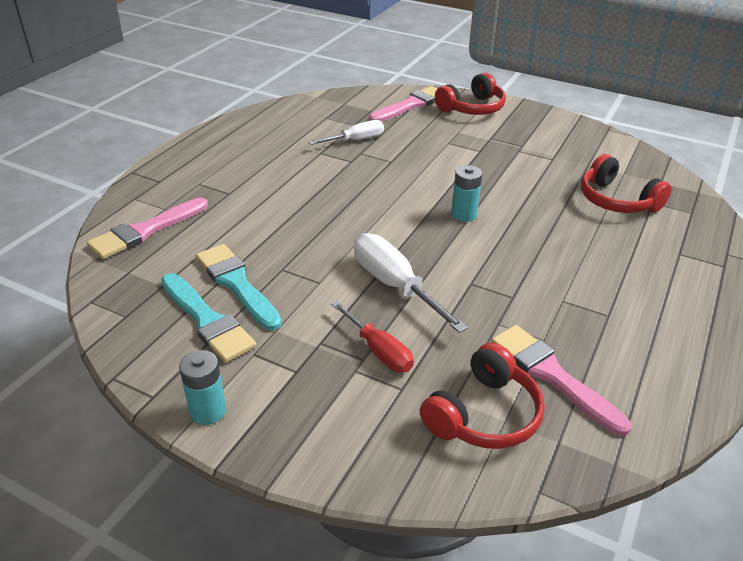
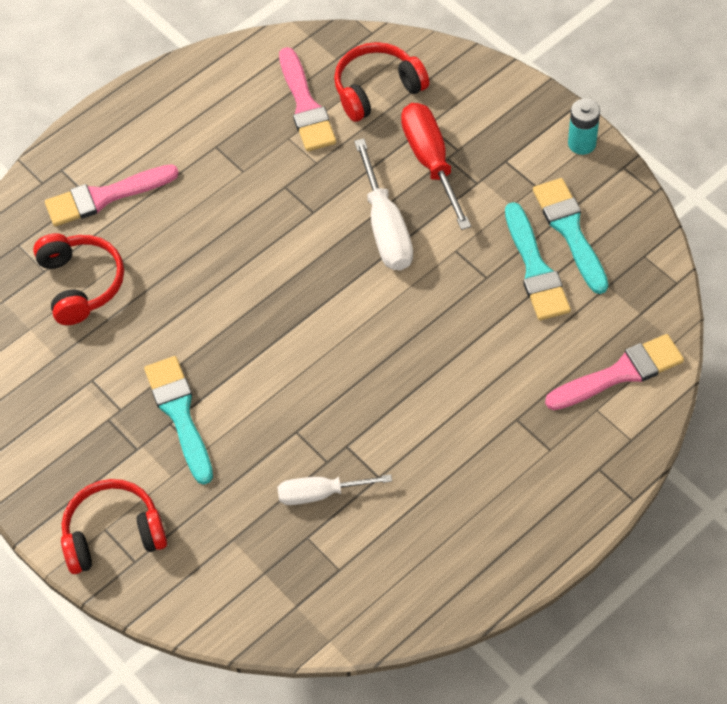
camera: 155 degrees left, 20 degrees up
red screwdriver [331,301,414,373] -> red screwdriver [401,103,471,230], size x1.52
pink brush [369,86,438,122] -> pink brush moved to [45,164,179,226]
turquoise battery [451,165,482,222] -> none
none -> turquoise brush [144,356,213,484]

